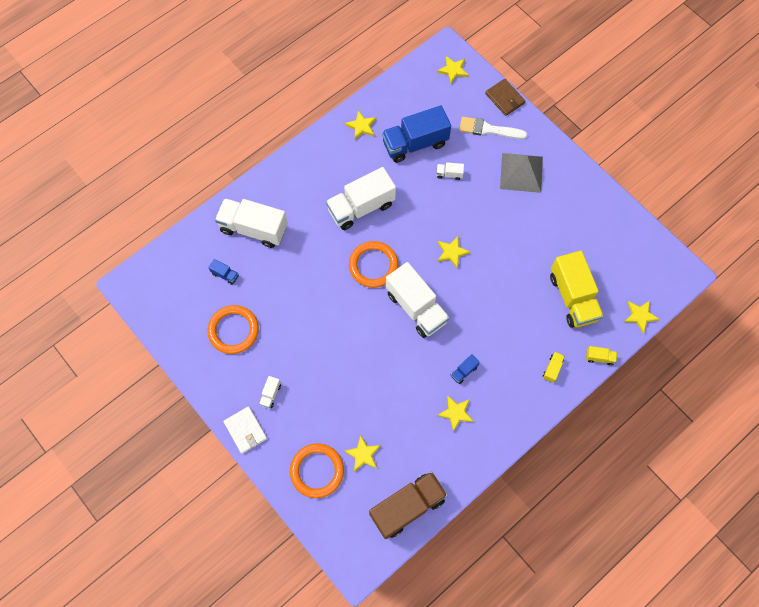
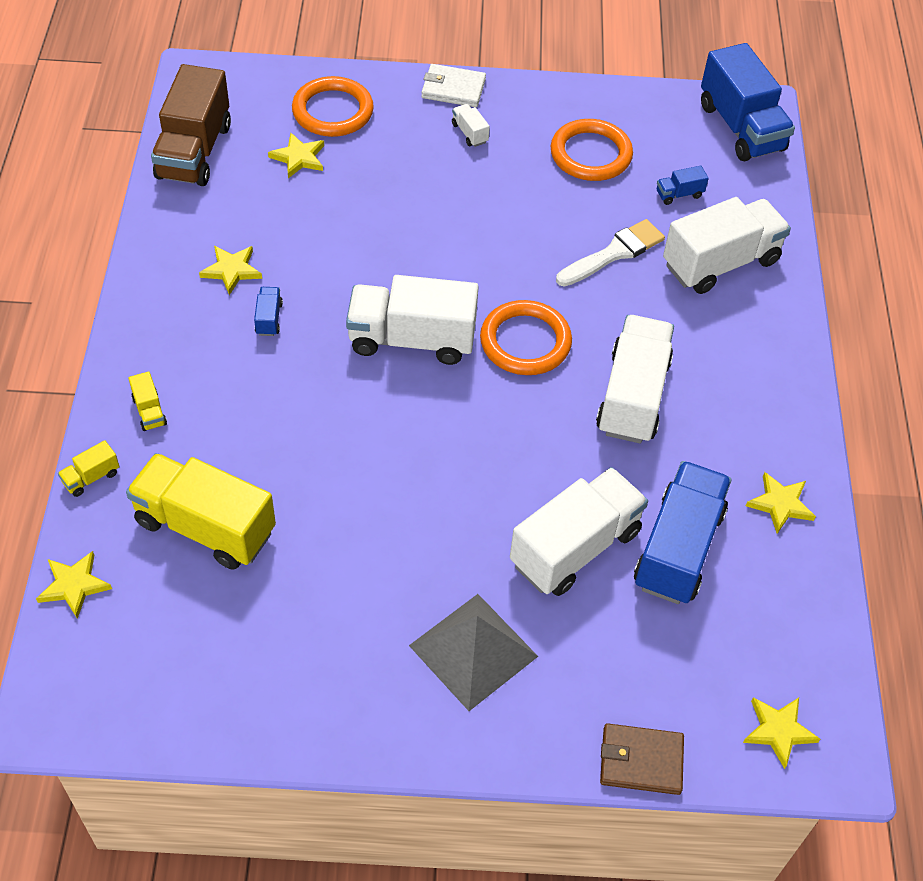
camera: 130 degrees right, 15 degrees down
white truck [436,162,464,180] -> white truck [510,467,648,596], size x2.42
yellow star [438,236,470,269] -> none
white brush [459,116,527,139] -> white brush moved to [556,219,665,287]
none -> blue truck [701,43,795,161]

